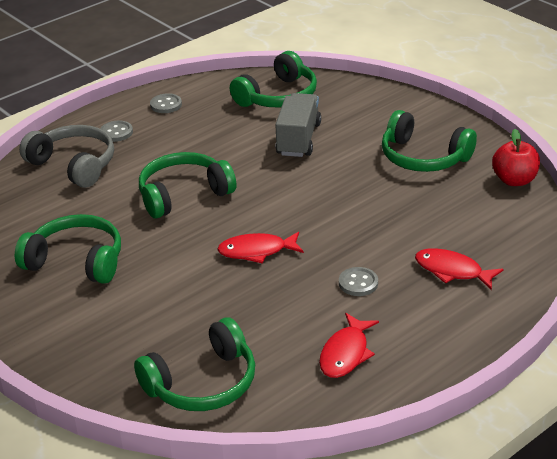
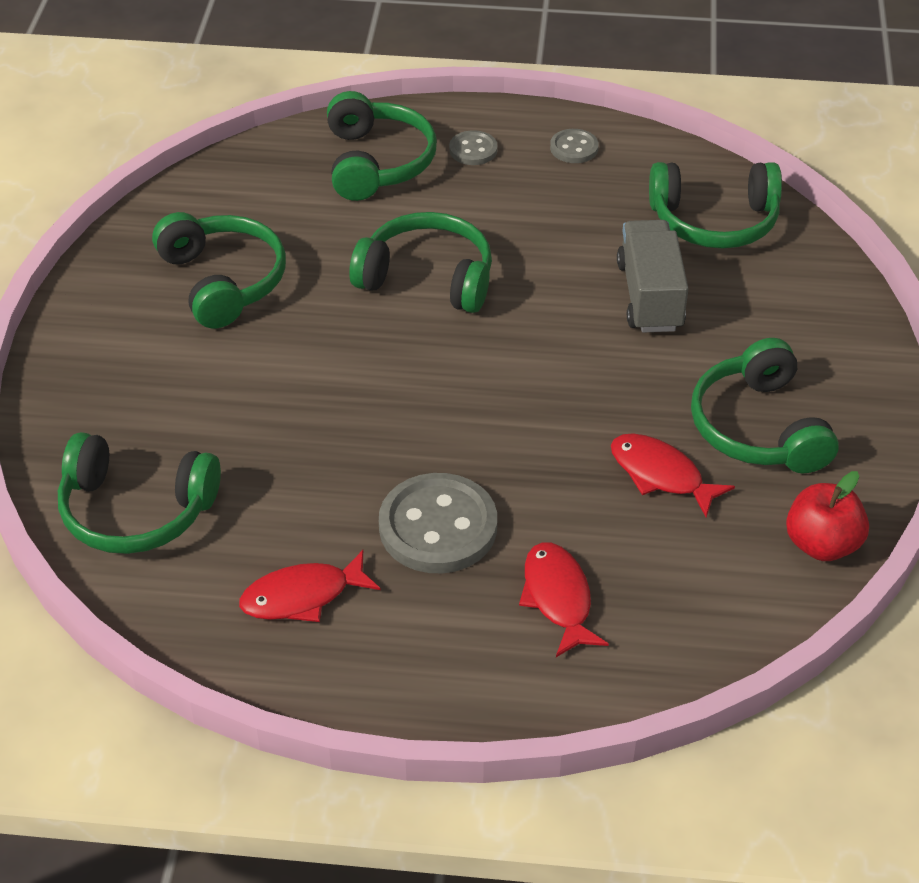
camera: 45 degrees right, 10 degrees up
grey headphones [19,125,114,188] -> green headphones [327,91,437,201]
red fish [217,232,304,263] -> red fish moved to [611,433,735,517]
grey truck [275,93,321,157] -> grey truck turned 60 degrees counterclockwise [617,220,689,333]
grey button [339,267,378,296] -> grey button [379,473,497,573], size x1.98

